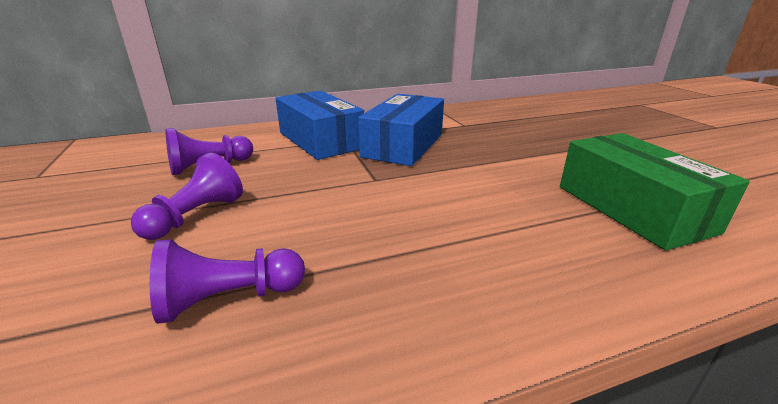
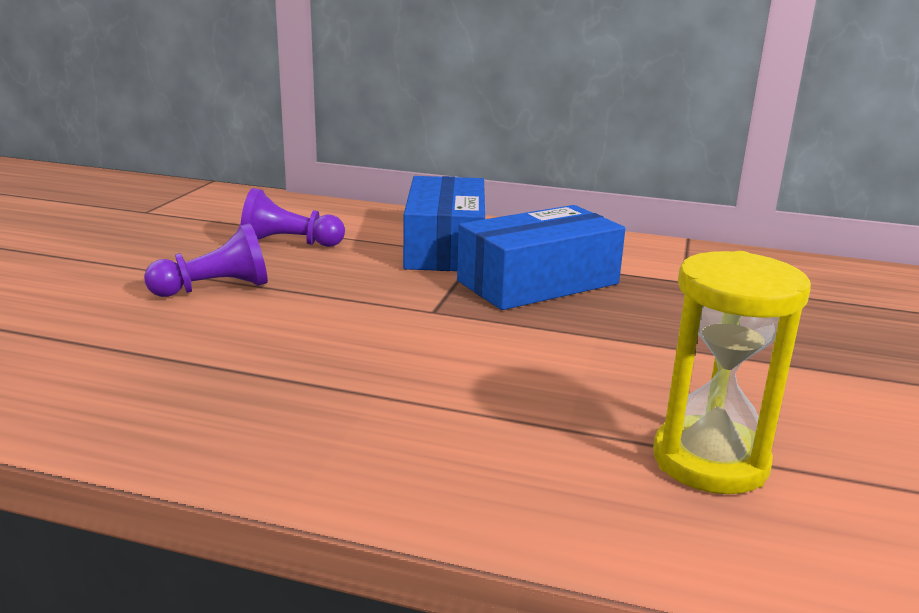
camera: 35 degrees right, 5 degrees down
purple pawn [150,239,305,324] -> none
green box [560,133,750,251] -> yellow hourglass [653,251,811,494]

